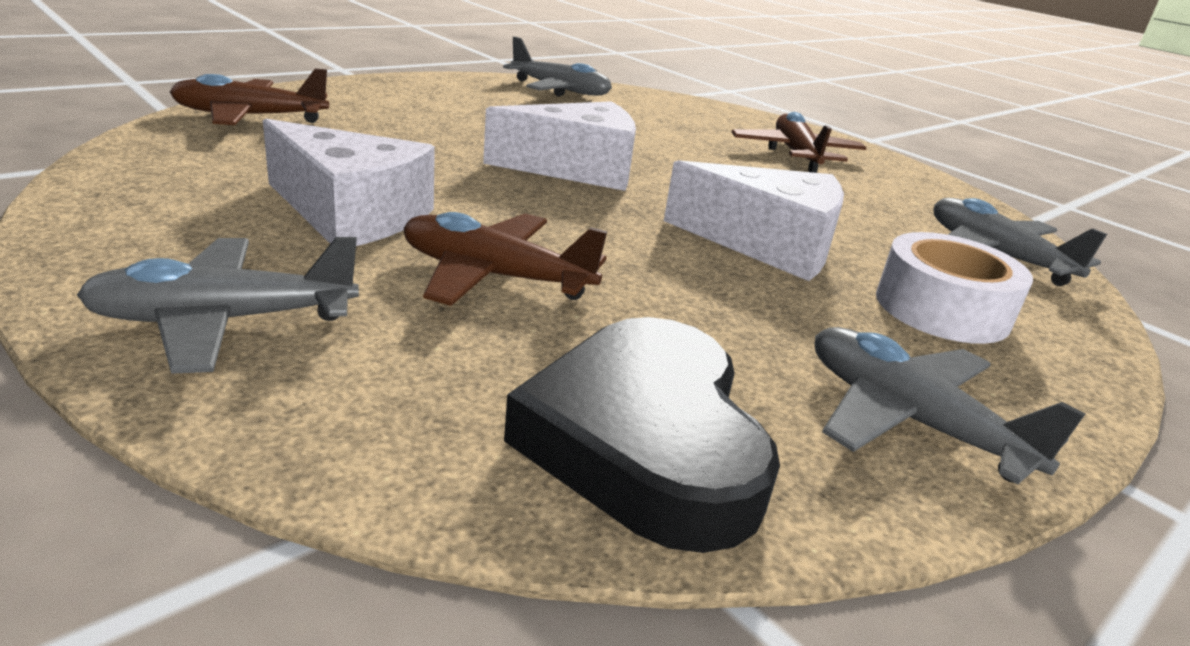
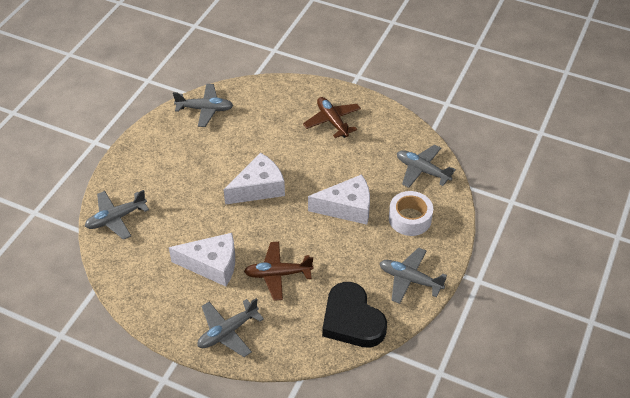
camera: 20 degrees left, 20 degrees up
brown plane [170,68,329,125] -> grey plane [85,190,149,240]

